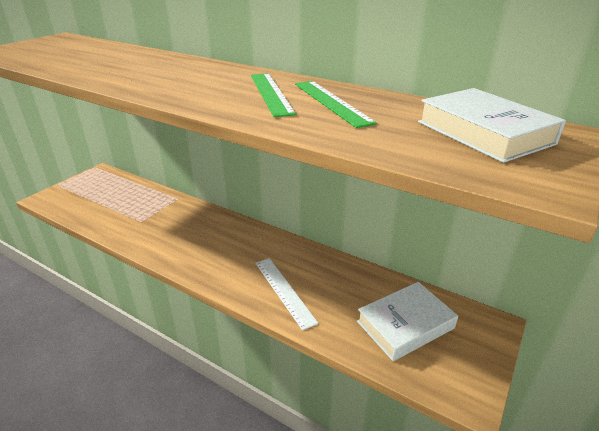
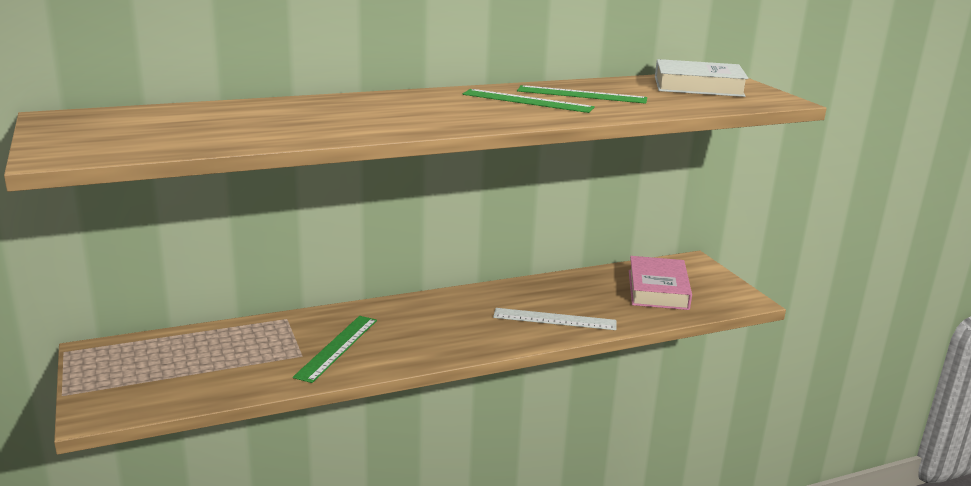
camera: 55 degrees left, 10 degrees down
white book [357,282,458,361] -> pink book [629,256,692,310]
none -> green ruler [293,316,377,383]

